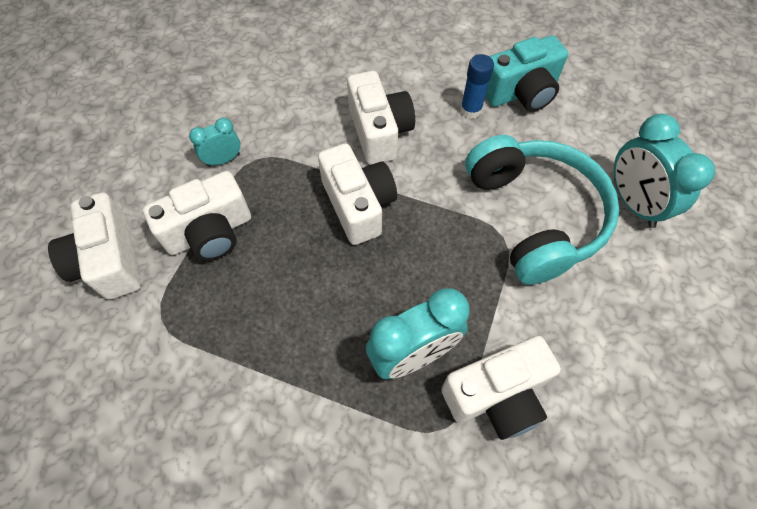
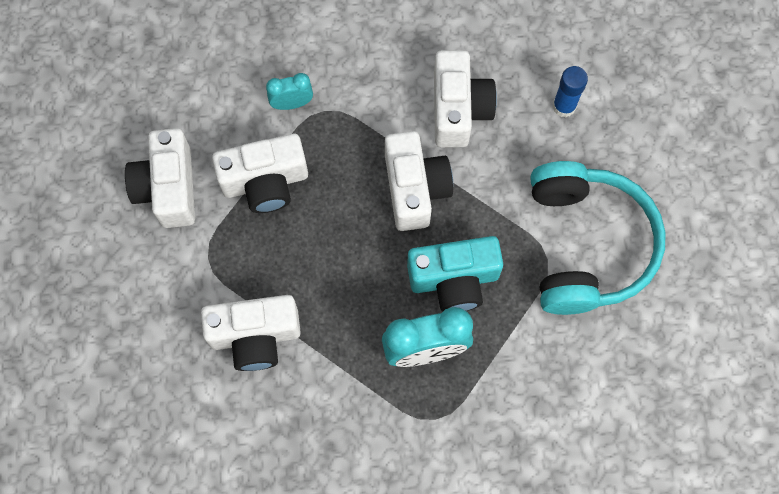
camera: 15 degrees right, 10 degrees up
white camera [441,336,561,440] -> white camera moved to [201,295,301,371]
turquoise camera [485,35,568,112] -> turquoise camera moved to [407,236,503,312]
turquoise clock [614,114,715,228] -> none

